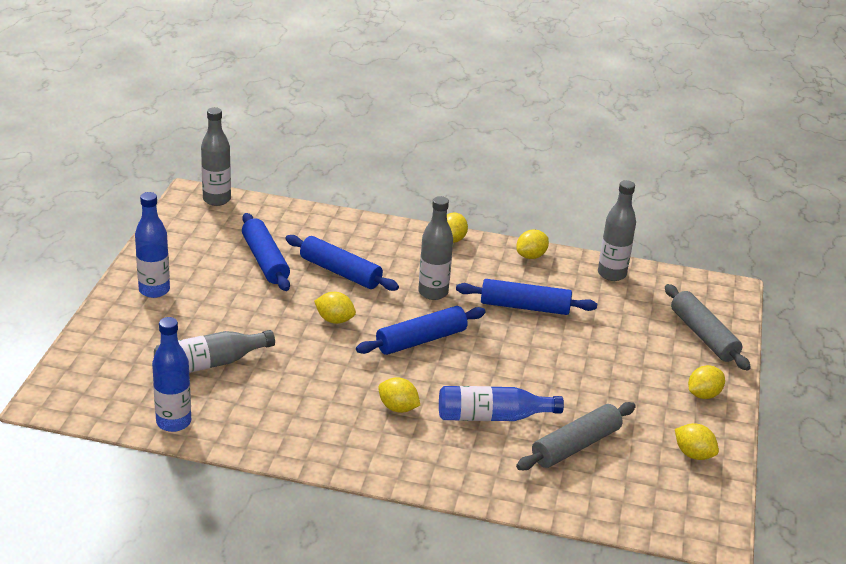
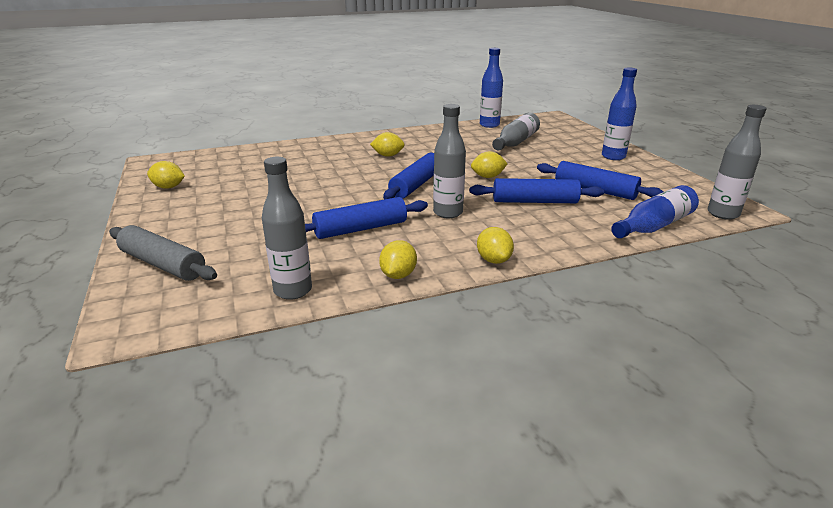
camera: 150 degrees right, 5 degrees down
blue bottle [439,386,564,421] -> blue bottle moved to [611,185,699,238]
grey rolling pin [516,402,636,470] -> none
yellow lemon [688,365,725,399] -> none

